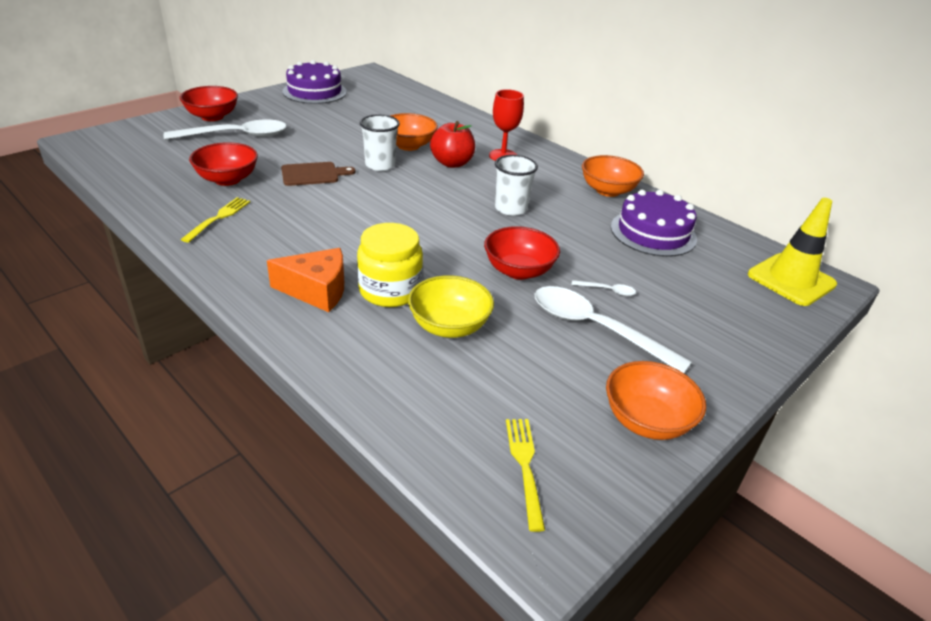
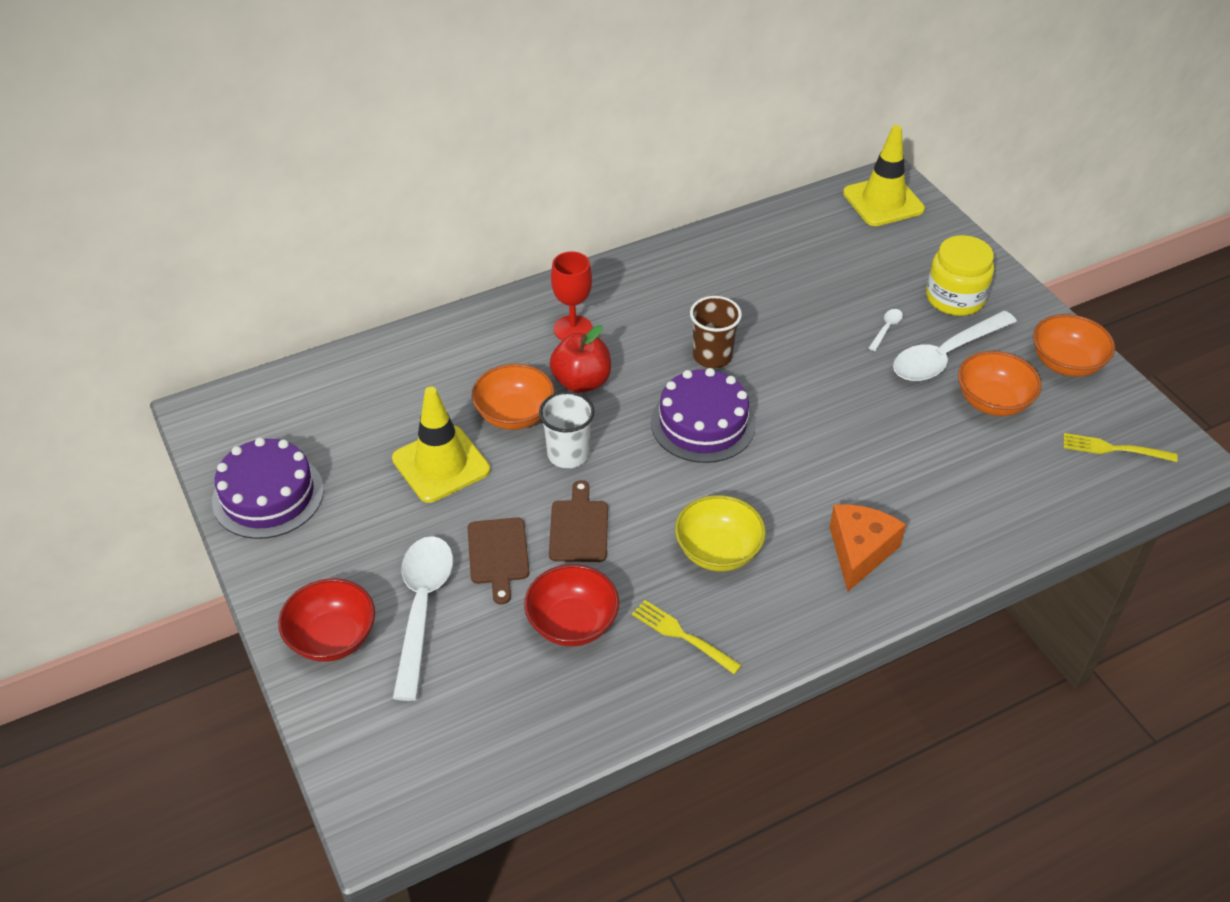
camera: 70 degrees left, 10 degrees up
yellow jar [357,223,423,307] -> yellow jar moved to [926,235,994,316]
yellow bowl [408,275,494,338] -> yellow bowl moved to [675,495,766,571]
red bowl [484,226,560,280] -> none
white cup [495,155,538,216] -> brown cup [690,296,742,368]
orange bowl [582,155,644,197] -> orange bowl moved to [958,351,1042,416]
purple cake [611,190,697,257] -> purple cake moved to [651,368,756,463]
none -> yellow traffic cone [392,387,490,503]
none -> brown cutting board [467,517,529,604]

